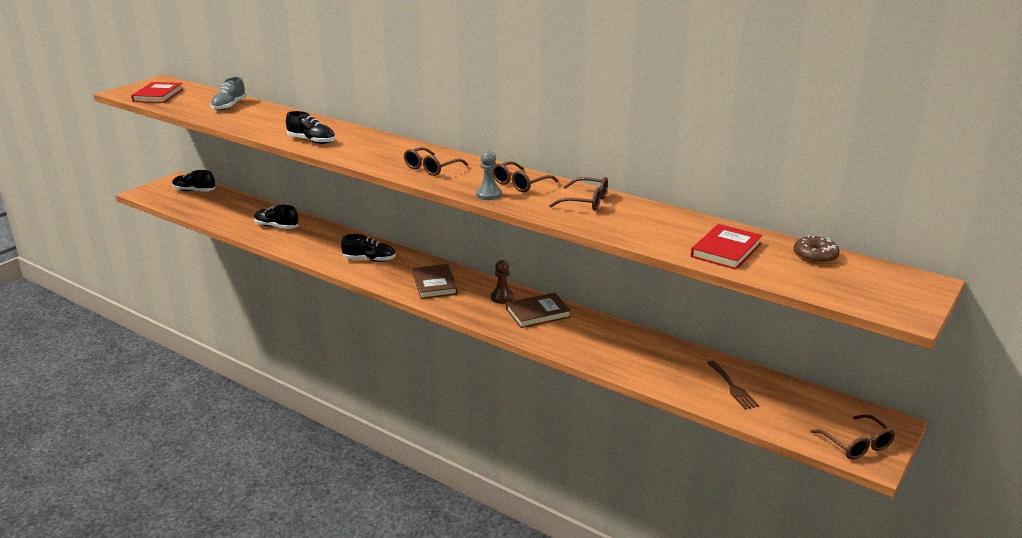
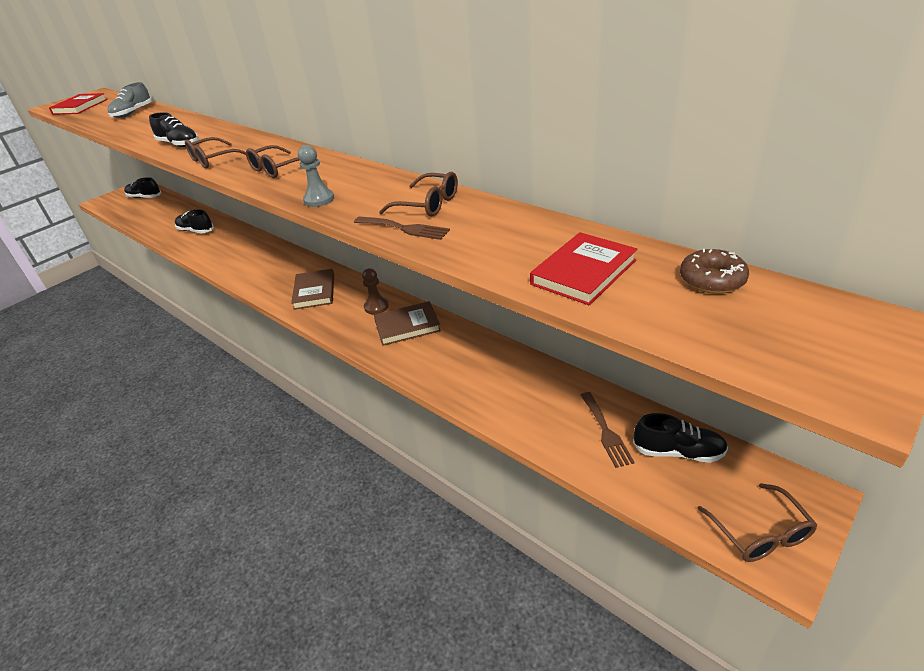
camera: 10 degrees right, 10 degrees up
black shoe [341,234,396,262] -> black shoe moved to [633,413,728,463]
brown glasses [493,161,559,192] -> brown glasses moved to [185,137,246,169]
none -> brown fork [354,217,450,240]

